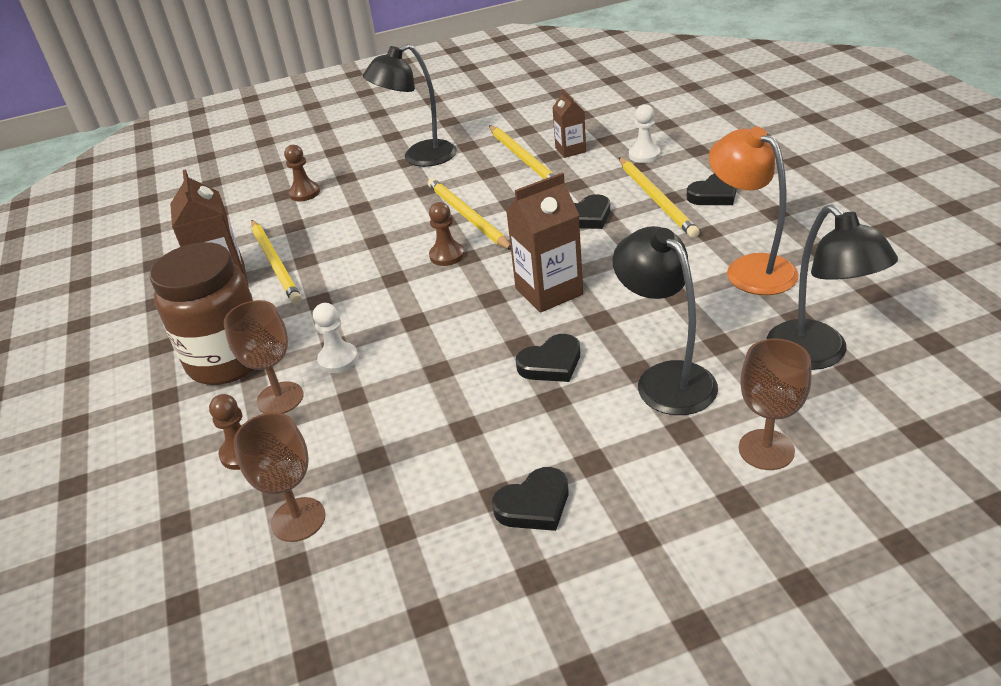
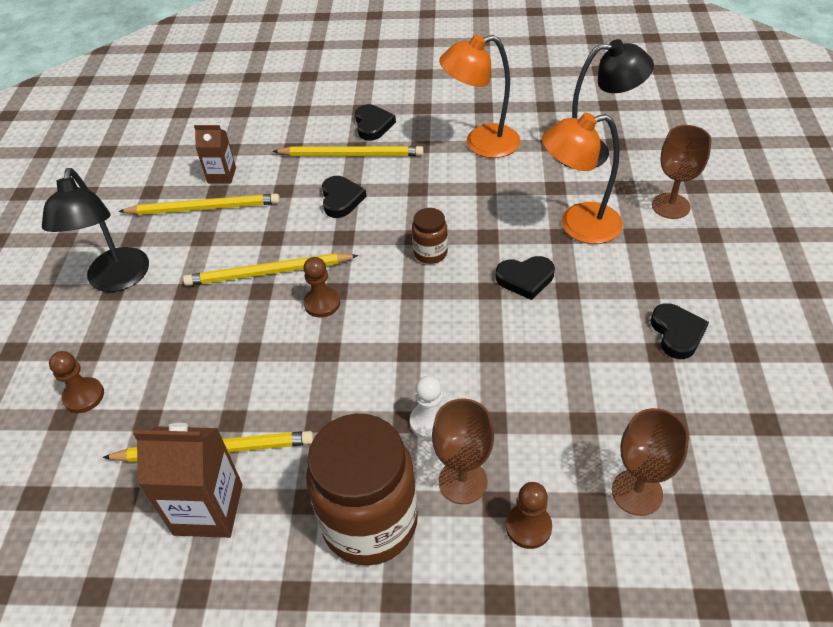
camera: 70 degrees left, 10 degrees up
brown carton [506,173,583,313] -> brown jar [412,208,448,264]
black heart [516,334,580,382] -> black heart turned 90 degrees clockwise [496,256,555,300]
black lamp [613,226,718,415] -> orange lamp [542,113,623,244]
white pawn [629,104,660,163] -> none

